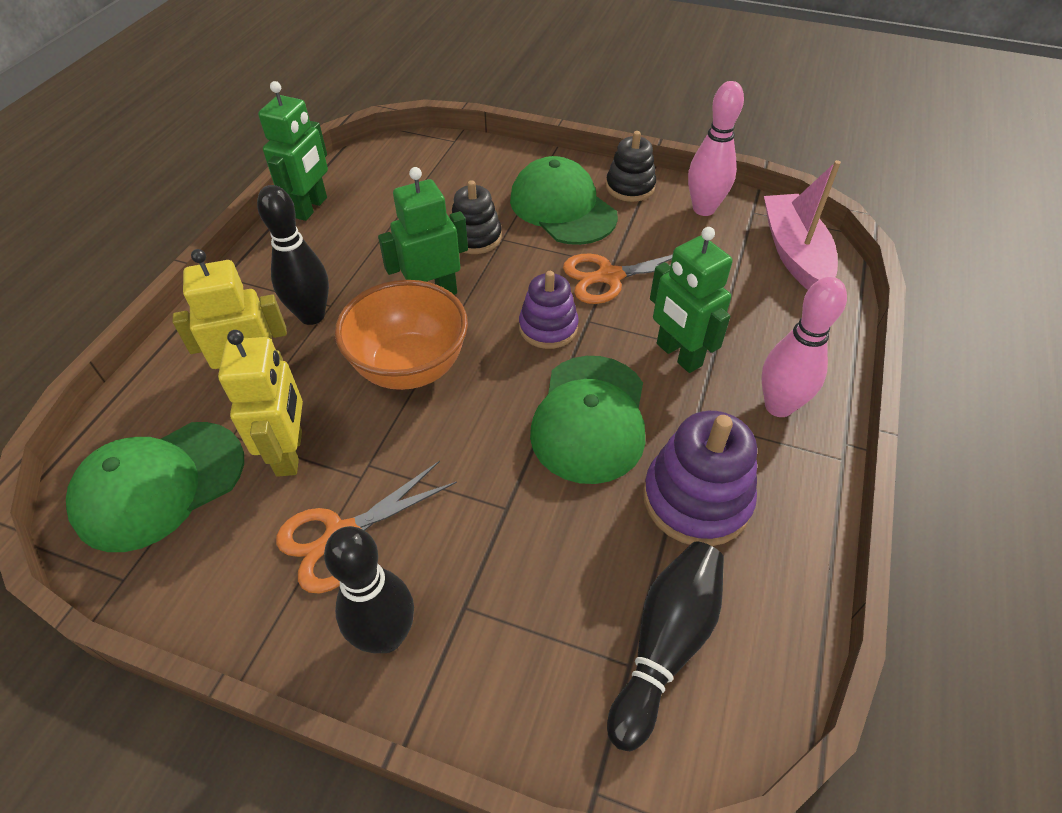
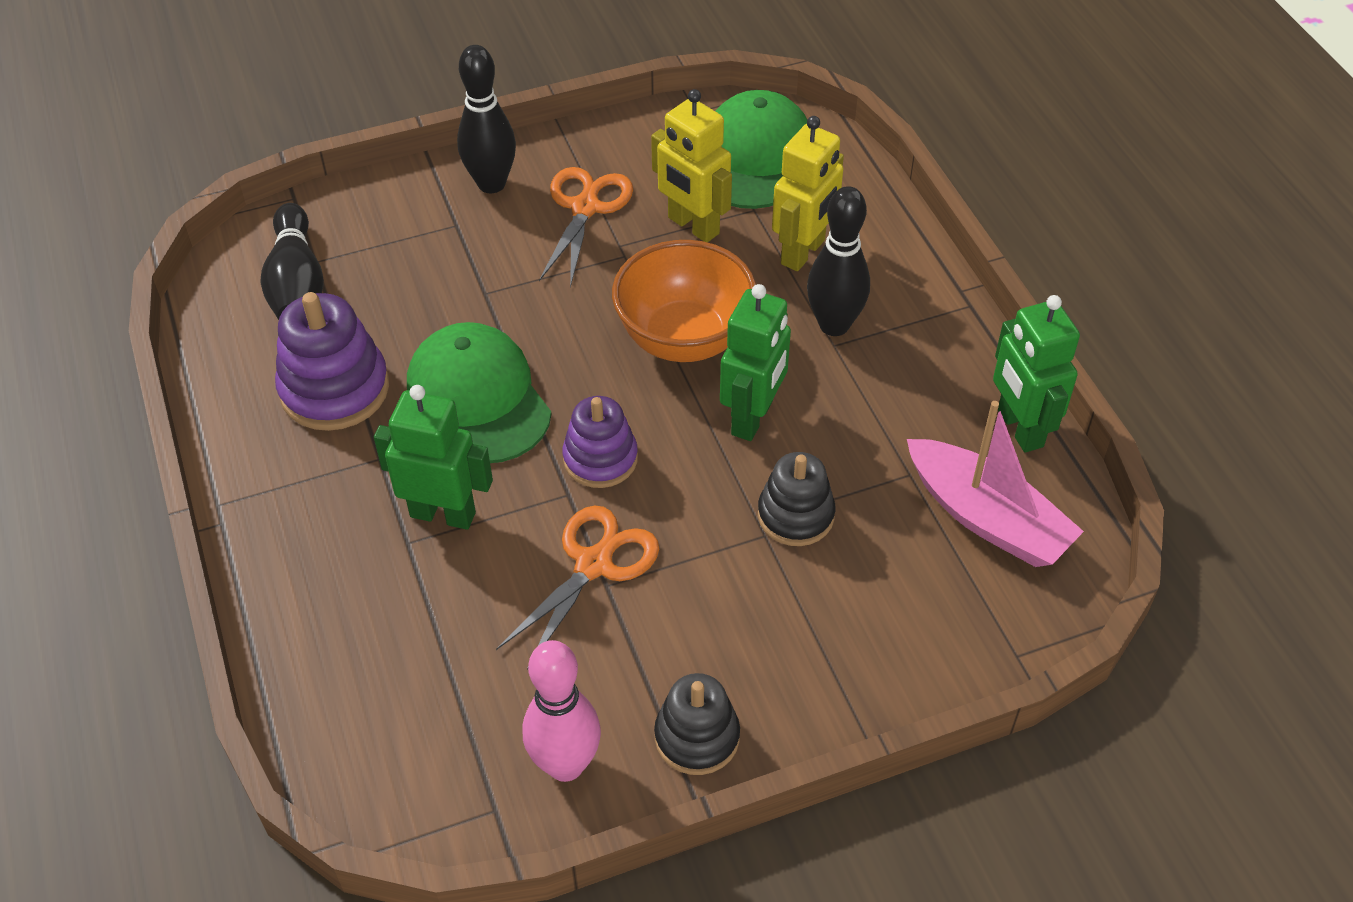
camera: 140 degrees right, 0 degrees up
green cap [510,156,618,245] -> none
pink bowling pin [762,277,847,417] -> none
pink boat [764,160,841,290] -> pink boat moved to [907,401,1084,567]

